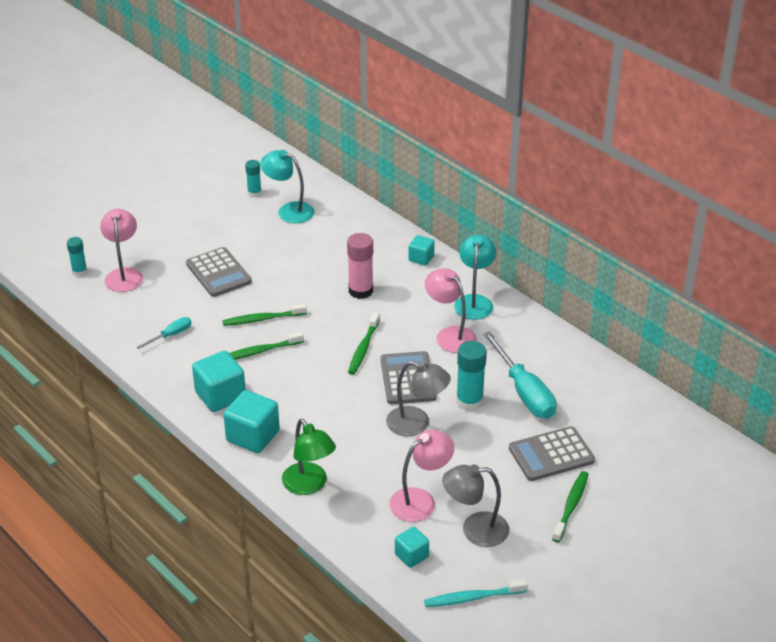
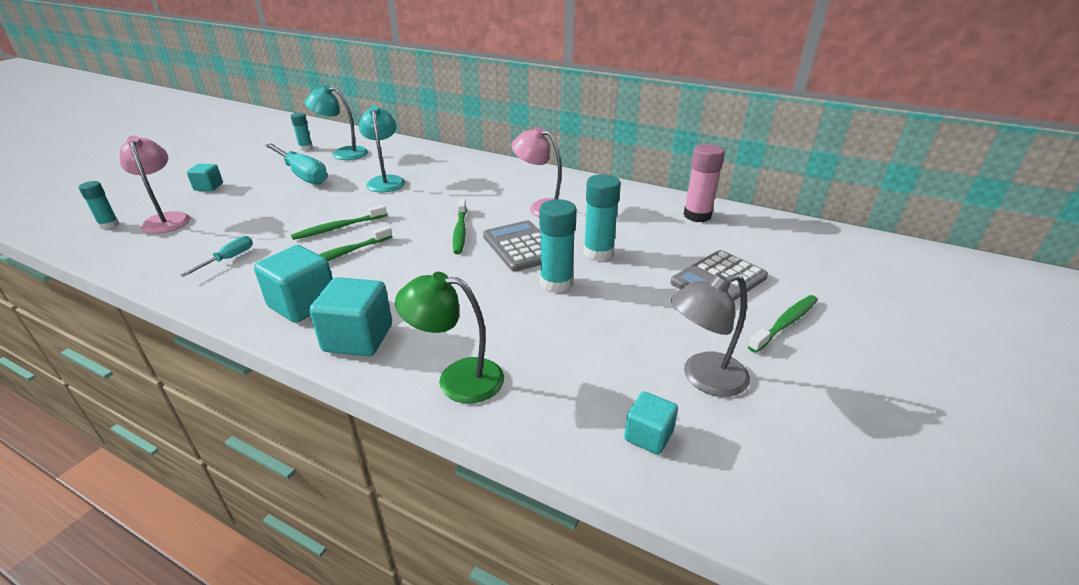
camera: 20 degrees left, 5 degrees down
grey calculator [186,247,252,297] -> none
green lamp [282,419,336,495] -> green lamp turned 150 degrees clockwise [395,272,504,403]
pink glue stick [347,233,373,299] -> pink glue stick moved to [683,144,725,222]
grey lamp [386,361,451,436] -> turquoise glue stick [540,199,577,293]
pink lamp [389,430,454,522] -> none
turquoise cube [408,235,435,265] -> turquoise cube moved to [187,164,223,191]
turquoise toothbrush [424,579,528,607] -> none
turquoise lamp [454,234,496,320] -> turquoise lamp moved to [359,105,405,192]
turquoise screwdriver [483,331,557,419] -> turquoise screwdriver moved to [265,143,328,185]
green toothbrush [552,471,589,542] -> green toothbrush turned 45 degrees clockwise [748,295,818,353]

